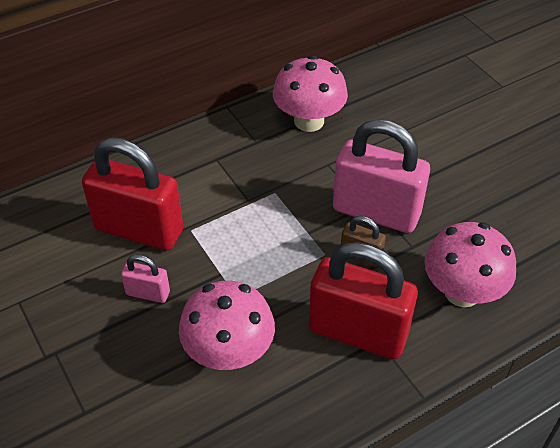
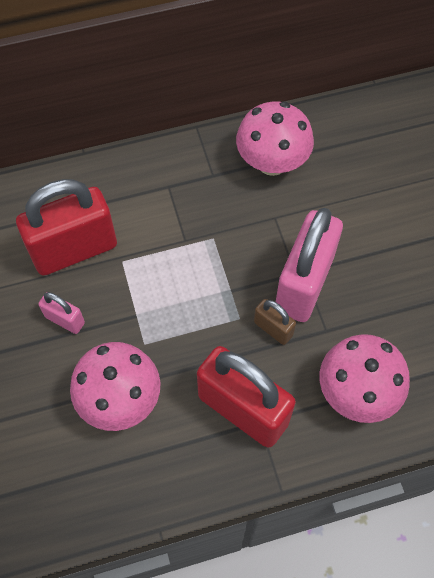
camera: 15 degrees right, 15 degrees up
red padlock [82,137,183,251] -> red padlock turned 60 degrees counterclockwise [16,179,117,276]
pink padlock [333,119,430,233] -> pink padlock turned 75 degrees clockwise [276,208,343,322]

